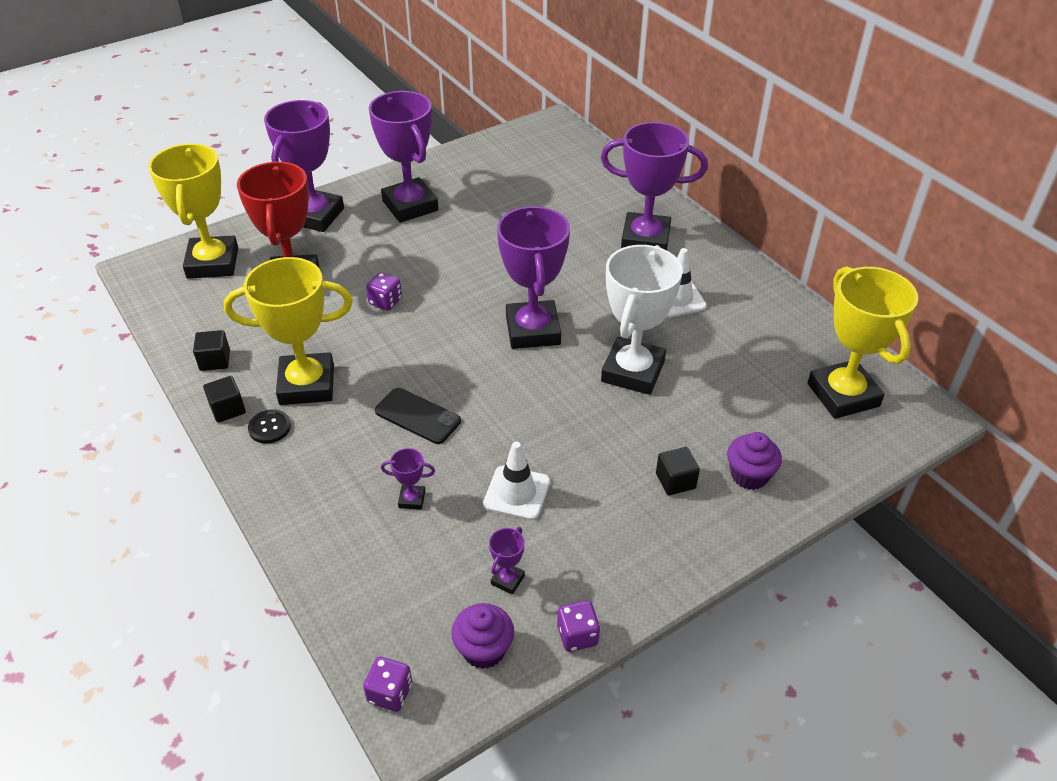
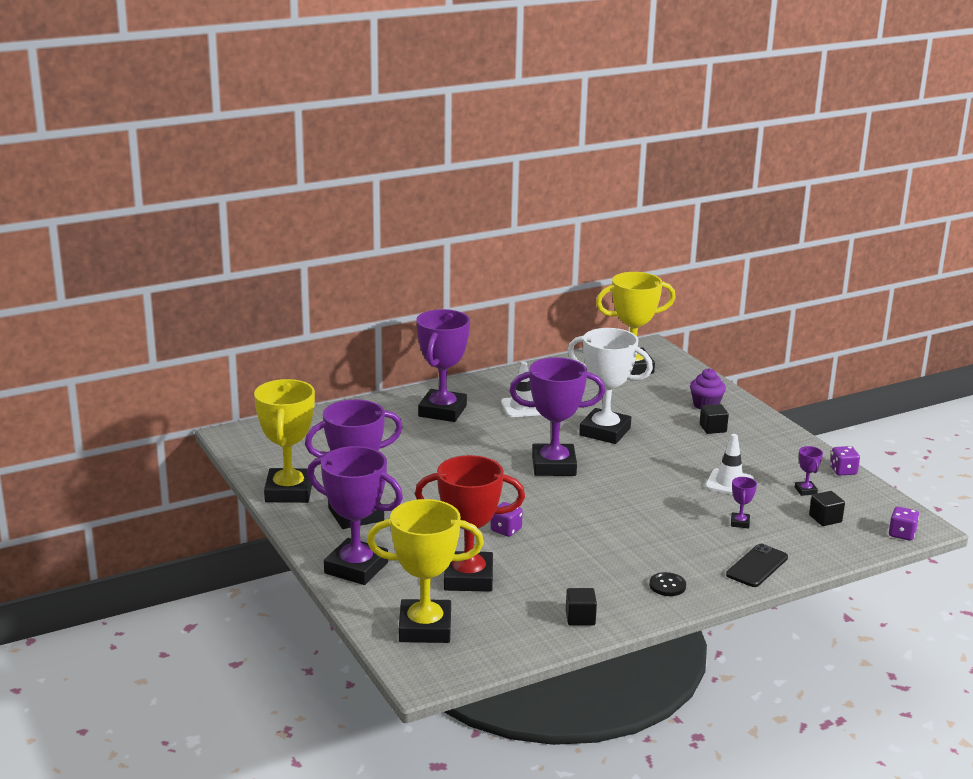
camera: 85 degrees left, 20 degrees down
black cube [203,376,246,423] -> black cube moved to [809,491,845,526]
yellow trophy [224,257,353,405] -> yellow trophy moved to [254,379,315,503]
black phone [375,388,461,444] -> black phone moved to [726,544,788,587]
purple cupcake [451,603,514,669] -> none
purple trophy [489,527,525,595] -> purple trophy turned 45 degrees clockwise [795,446,823,496]

